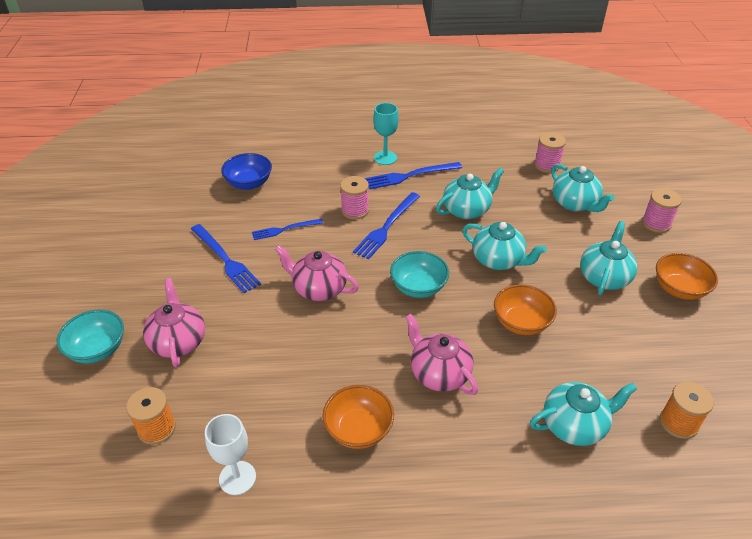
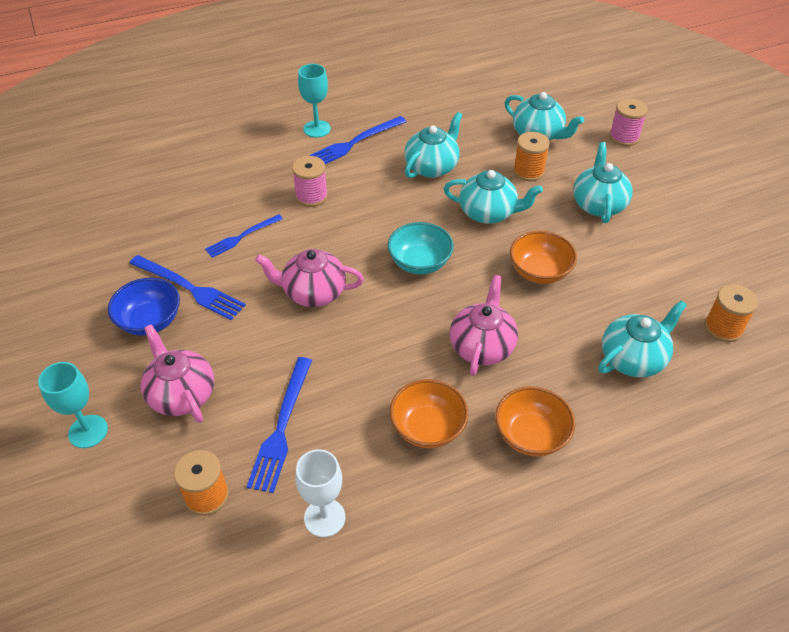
camera: 20 degrees left, 5 degrees up
turquoise bowl [57,310,124,364] -> turquoise goblet [38,362,108,448]
blue bowl [221,153,272,190] -> blue bowl moved to [108,278,180,336]
blue fork [353,192,420,260] -> blue fork moved to [247,357,312,493]
pink teapot [405,314,478,395] -> pink teapot turned 75 degrees clockwise [450,275,518,376]
pink spool [534,132,566,173] -> none
orange bowl [656,253,718,300] -> orange bowl moved to [495,386,575,457]
none -> orange spool [513,132,550,181]

